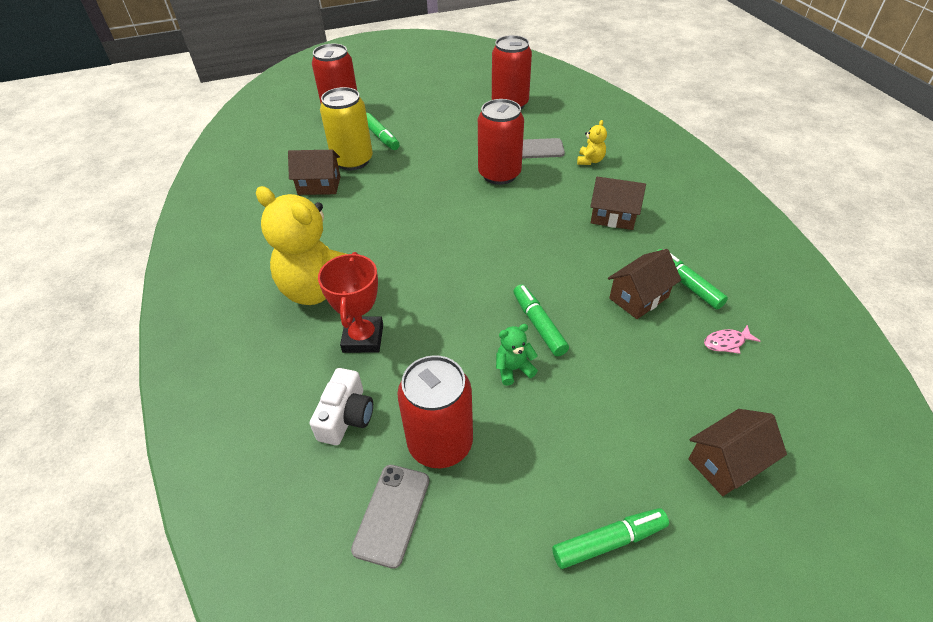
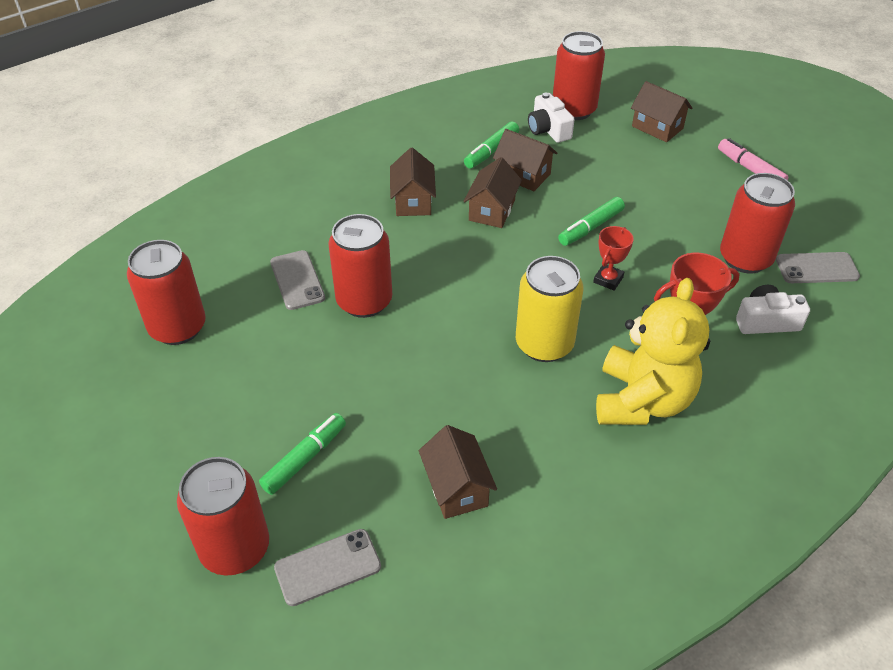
camera: 110 degrees left, 0 degrees up
yellow can [320,87,373,170] -> yellow can moved to [516,256,584,362]
green teddy bear [496,324,538,386] -> none
green marker [552,508,669,569] -> pink marker [718,138,788,180]
yellow teddy bear [577,120,607,165] -> none
pink fish [704,325,760,354] -> white camera [528,93,575,143]
none -> grey phone [274,529,381,606]
none -> brown house [464,157,522,228]
none -> red can [553,31,605,120]
none -> red trophy [593,226,634,291]

